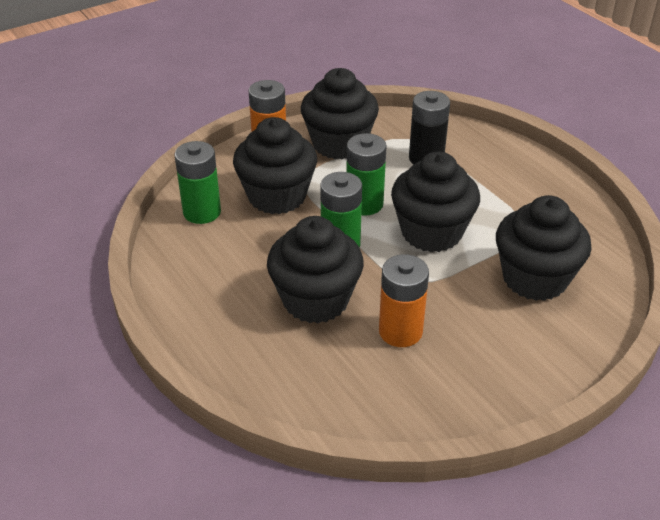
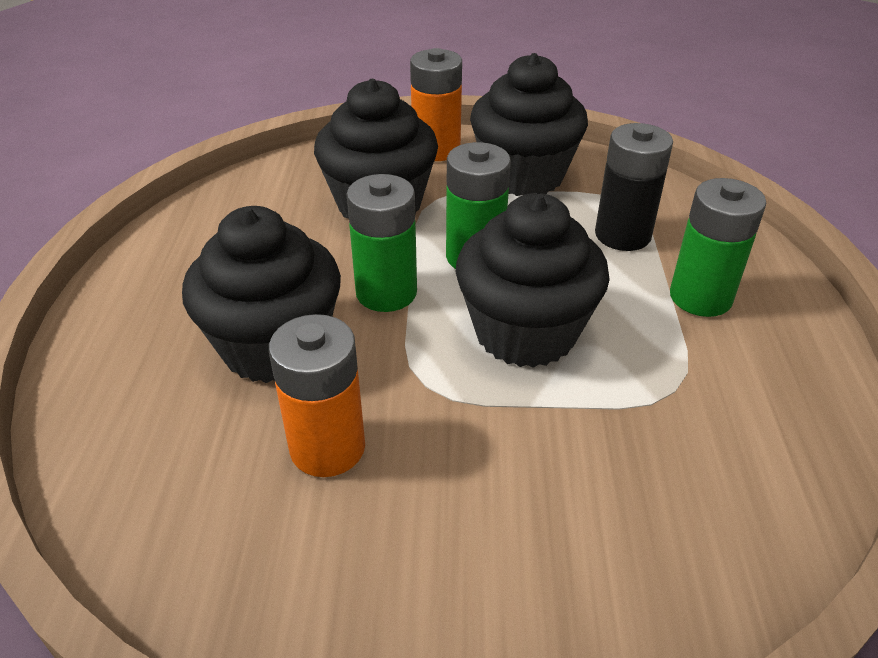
camera: 35 degrees right, 0 degrees up
green battery [175,141,221,224] -> green battery moved to [670,178,766,317]
black cupcake [496,195,592,301] -> none

